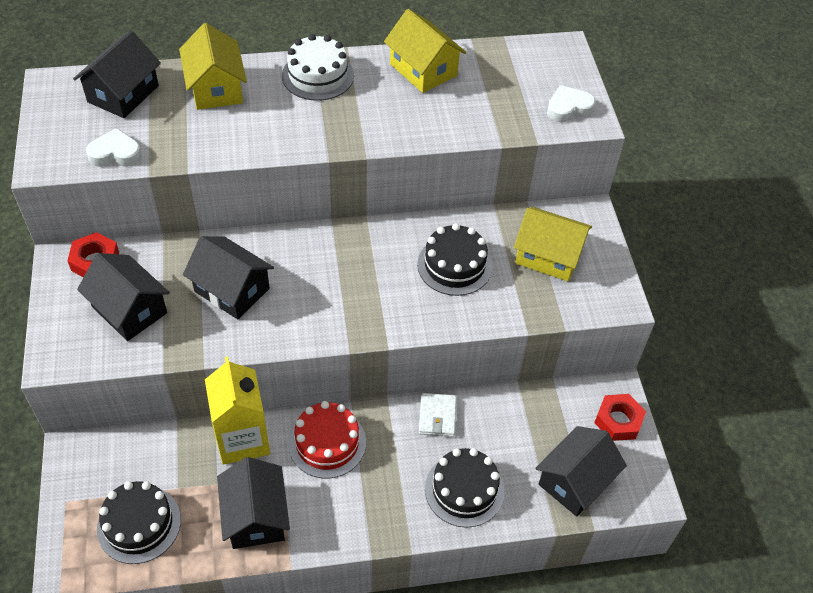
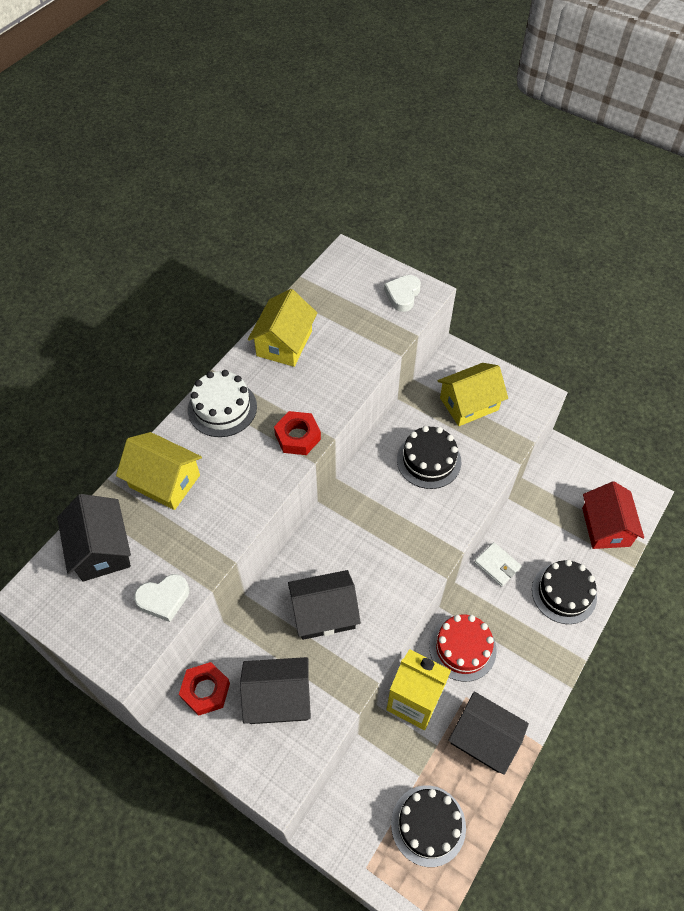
camera: 45 degrees left, 5 degrees up
white heart [86,128,142,167] -> white heart turned 150 degrees counterclockwise [134,574,189,622]
yellow house [384,9,466,93] -> yellow house turned 75 degrees counterclockwise [248,289,317,367]
black house [536,426,627,517] -> red house [582,481,644,549]
red nut [594,394,646,441] -> red nut moved to [274,411,321,455]

